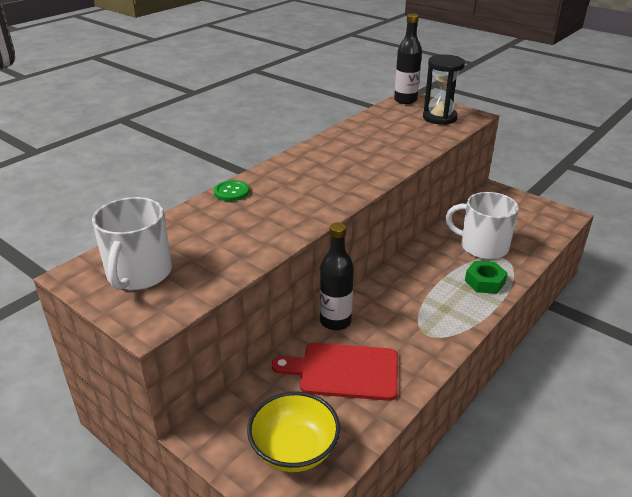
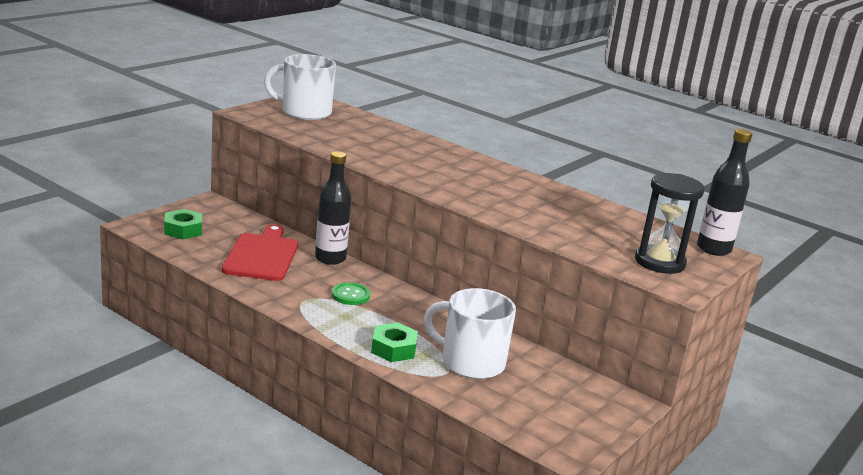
camera: 85 degrees right, 10 degrees down
green button [214,180,249,201] -> green button moved to [332,283,370,305]
yellow bowl [247,391,340,472] -> green nut [164,209,202,239]
white mug [446,192,519,259] -> white mug turned 90 degrees counterclockwise [424,288,516,379]

